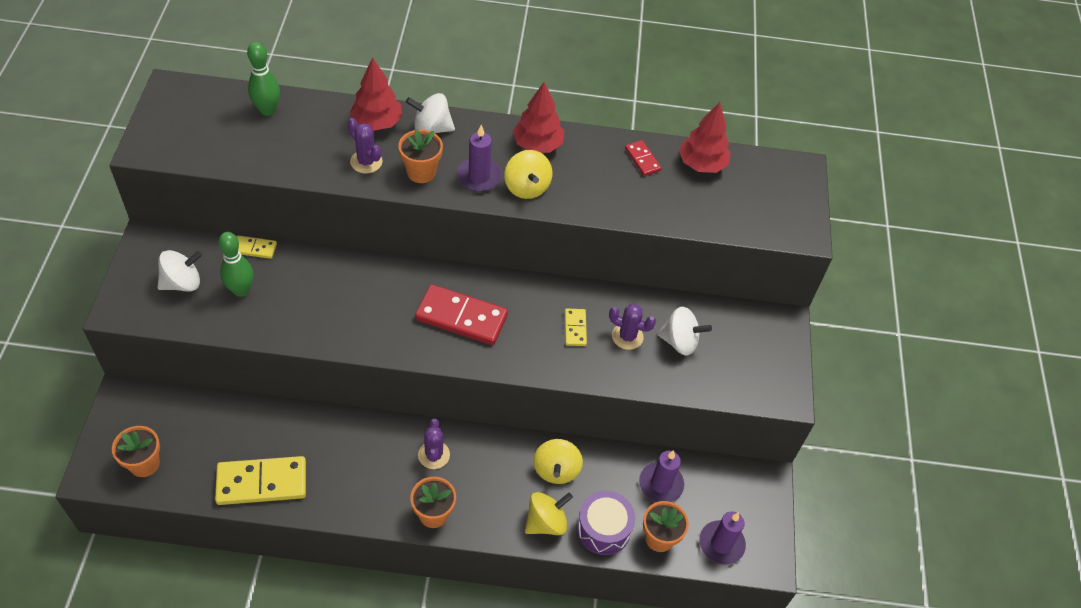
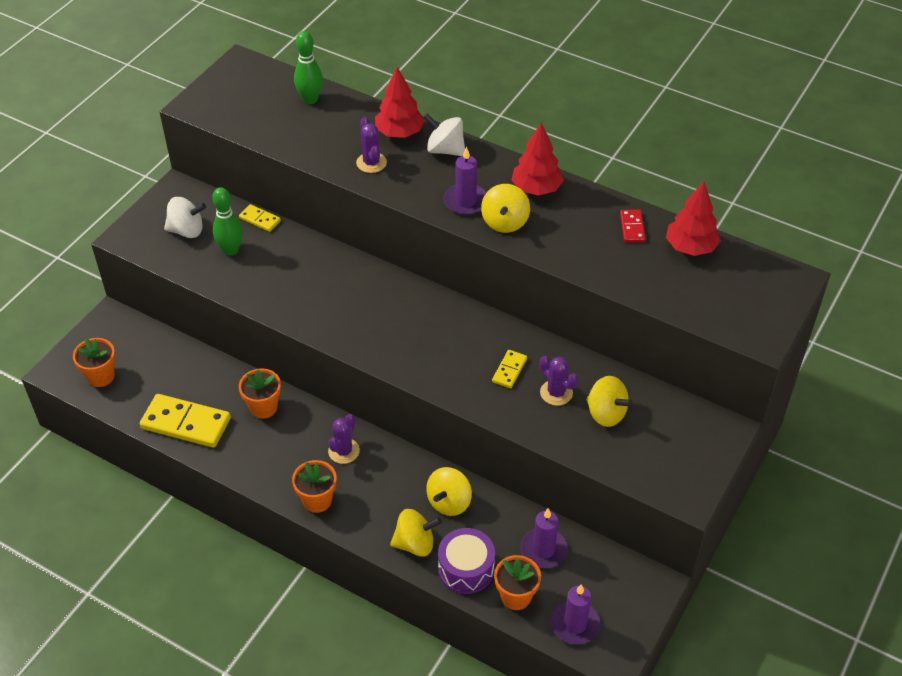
camera: 30 degrees right, 5 degrees down
orange flower pot [398,129,443,183] -> orange flower pot moved to [239,369,281,419]
red domino [415,284,508,345] -> none
white spinning top [657,306,712,356] -> yellow spinning top [586,376,633,427]

